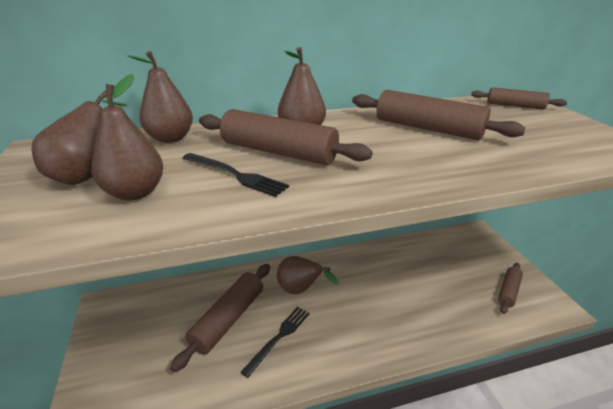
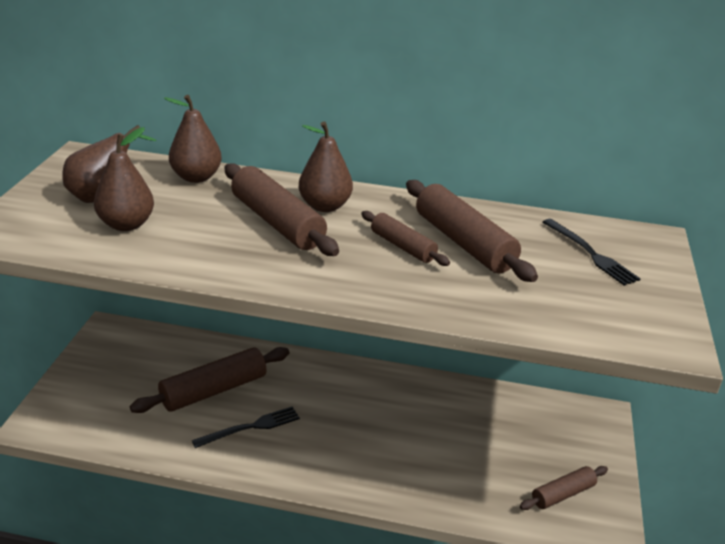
camera: 25 degrees right, 0 degrees up
black fork [182,153,289,197] -> black fork moved to [543,219,641,286]
brown pear [277,256,338,294] -> none
brown rolling pin [471,87,567,110] -> brown rolling pin moved to [361,211,450,266]

